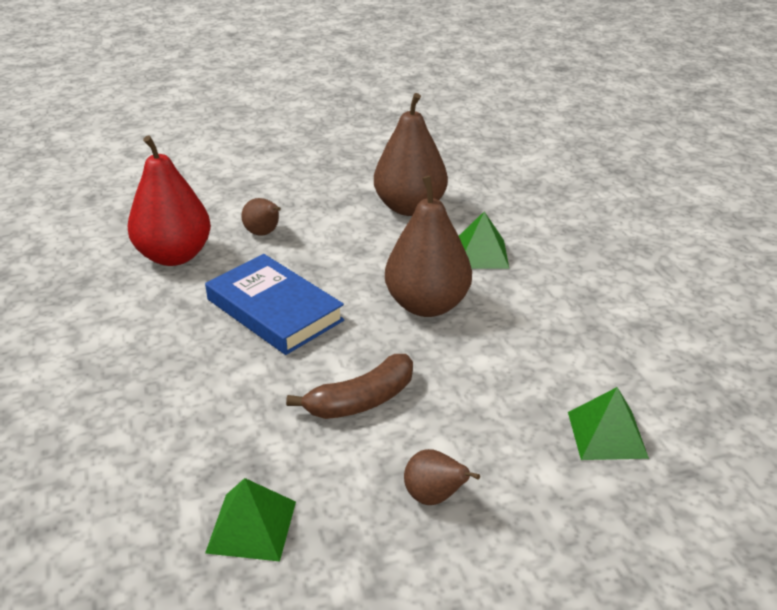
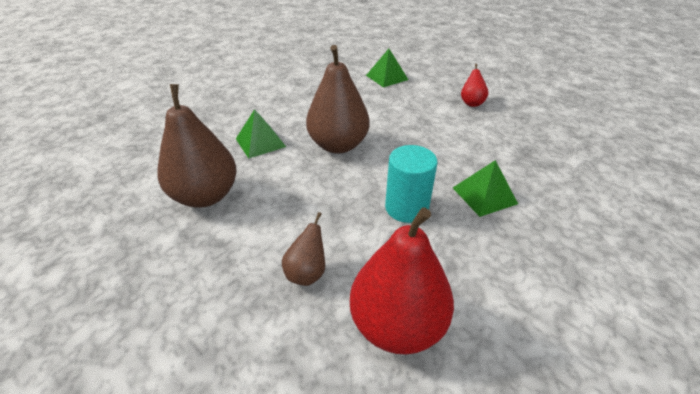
camera: 120 degrees left, 5 degrees up
blue book [205,254,344,355] -> turquoise cylinder [385,145,437,223]
green pyramid [205,478,296,562] -> green pyramid moved to [453,160,518,217]
brown banana [286,354,413,419] -> none
brown pear [404,449,480,505] -> red pear [461,64,488,107]

